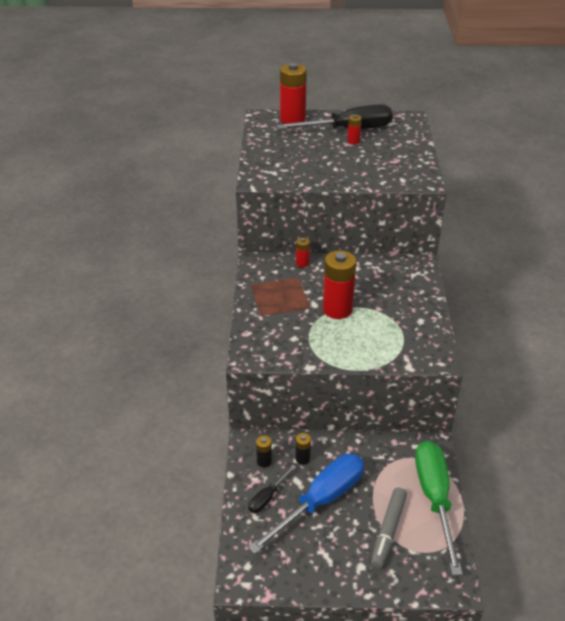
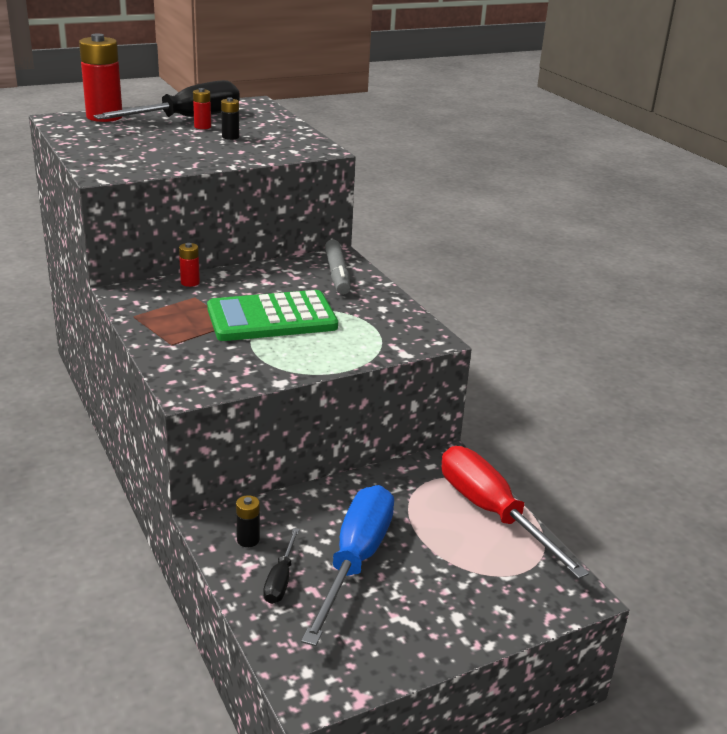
camera: 30 degrees left, 10 degrees down
black battery [295,433,311,465] -> black battery moved to [221,97,239,140]
red battery [323,250,356,319] -> green calculator [207,290,338,341]
grey marker [371,487,407,569] -> grey marker moved to [325,239,350,295]
green screwdriver [415,441,463,576] -> red screwdriver [442,446,589,579]

